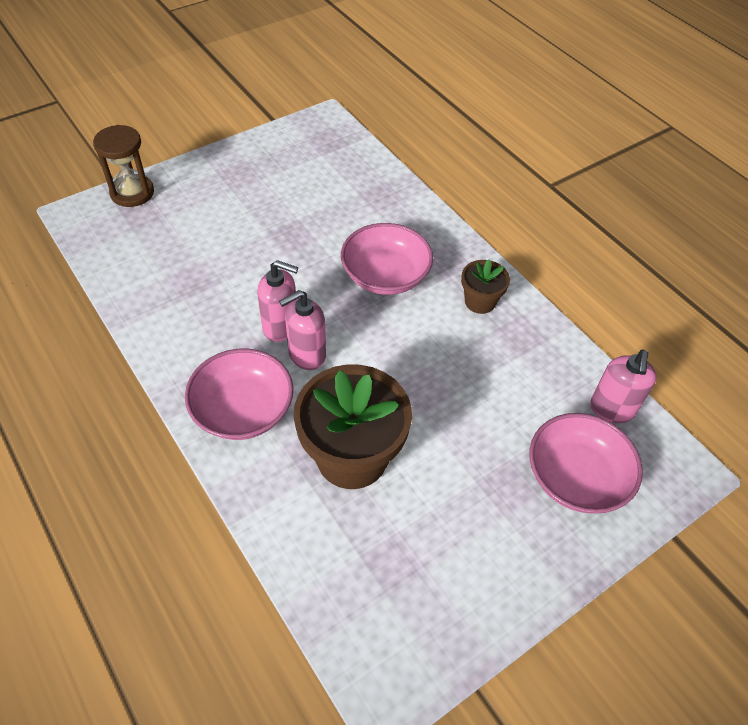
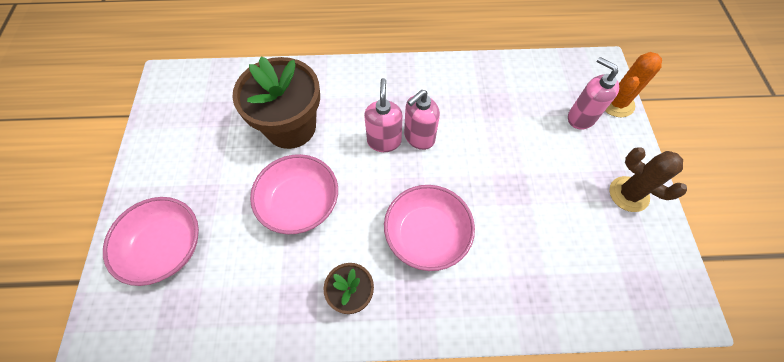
camera: 125 degrees right, 10 degrees up
brown hourglass [93,125,154,207] -> orange cactus [605,52,662,117]
pink bowl [185,349,293,440] -> pink bowl moved to [250,154,338,234]
pink soap dispenser [590,350,657,423] -> pink soap dispenser moved to [568,57,619,130]
none -> brown cactus [609,147,687,212]

